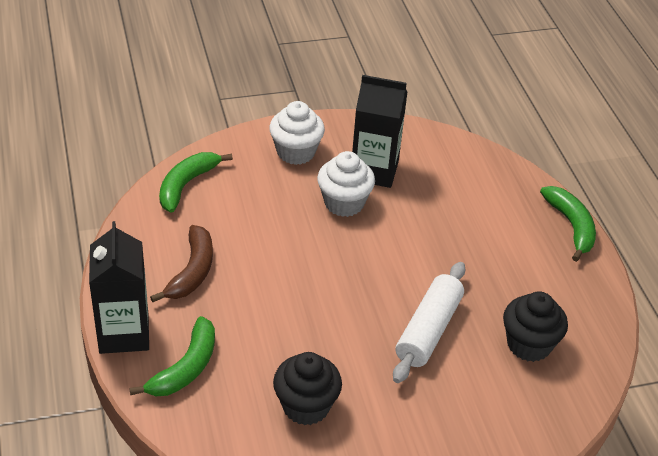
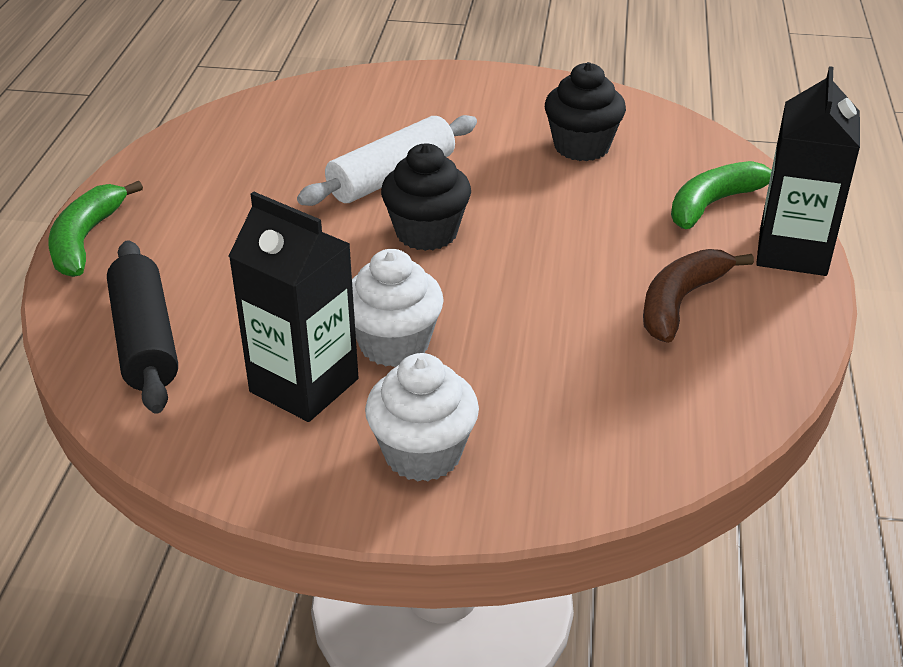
camera: 155 degrees left, 5 degrees down
green banana [159,152,233,213] -> none
black cupcake [503,291,568,362] -> black cupcake moved to [381,143,471,251]
none -> black rolling pin [107,240,178,414]

